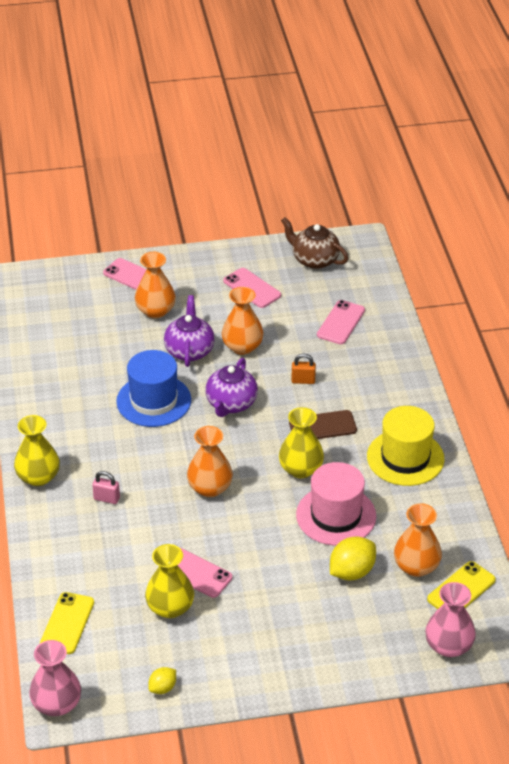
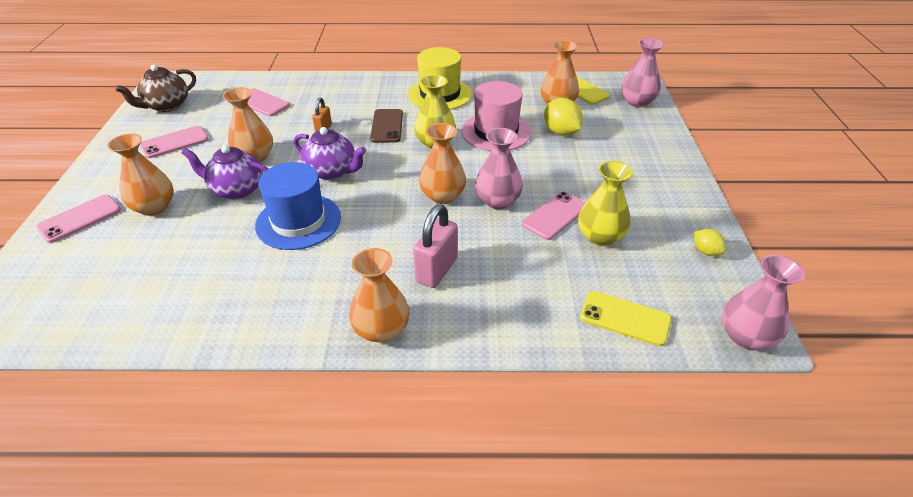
camera: 80 degrees left, 0 degrees up
yellow vase [14,415,60,486] -> orange vase [349,248,409,342]
pink padlock [92,471,120,504] -> pink padlock [413,204,458,288], size x1.77
none -> pink vase [475,128,523,209]

